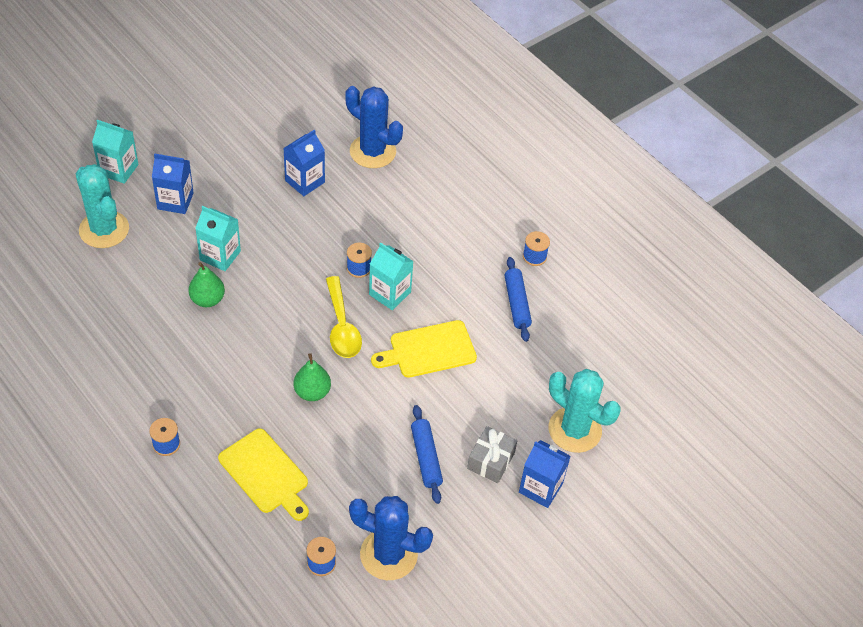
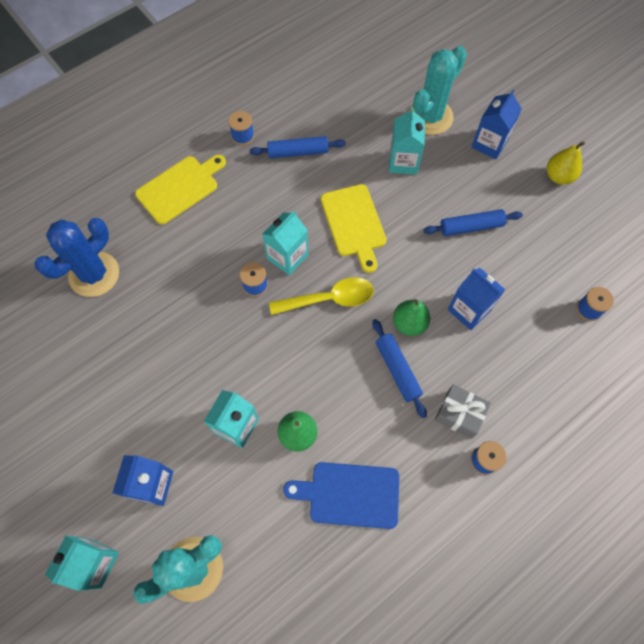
camera: 85 degrees left, 15 degrees up
yellow cutting board [218,428,309,521] -> yellow cutting board moved to [135,155,226,224]
blue carton [283,130,325,196] -> blue carton moved to [448,268,505,330]
blue cactus [349,496,433,580] -> none
grey gift [467,426,517,483] -> grey gift moved to [435,384,491,439]
none -> blue cutting board [283,462,399,529]
none -> blue rolling pin [372,319,427,418]
none -> turquoise carton [389,107,425,175]
none -> yellow pear [547,141,585,185]

